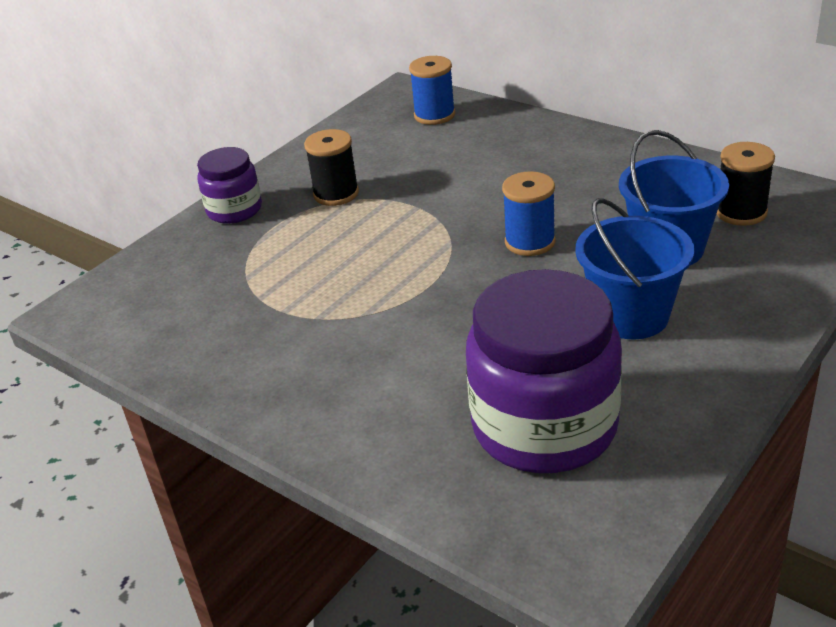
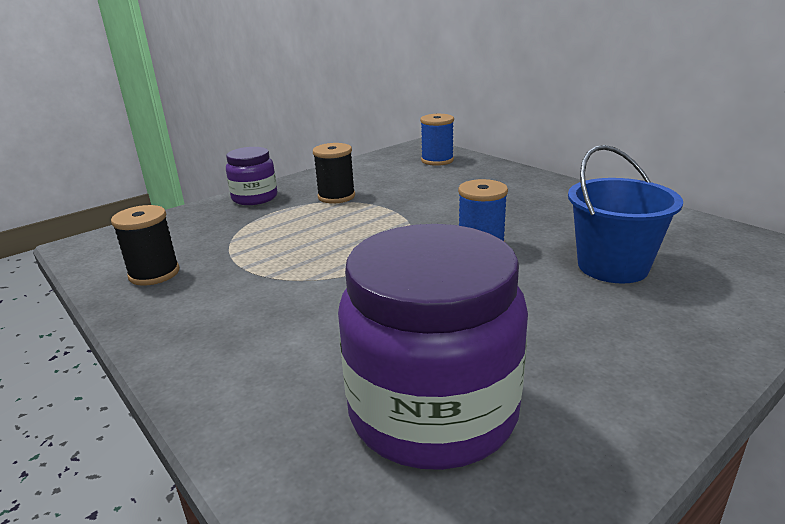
camera: 10 degrees right, 10 degrees down
blue bucket [575,198,694,339] -> none
black spool [717,142,775,226] -> black spool moved to [111,205,180,286]

